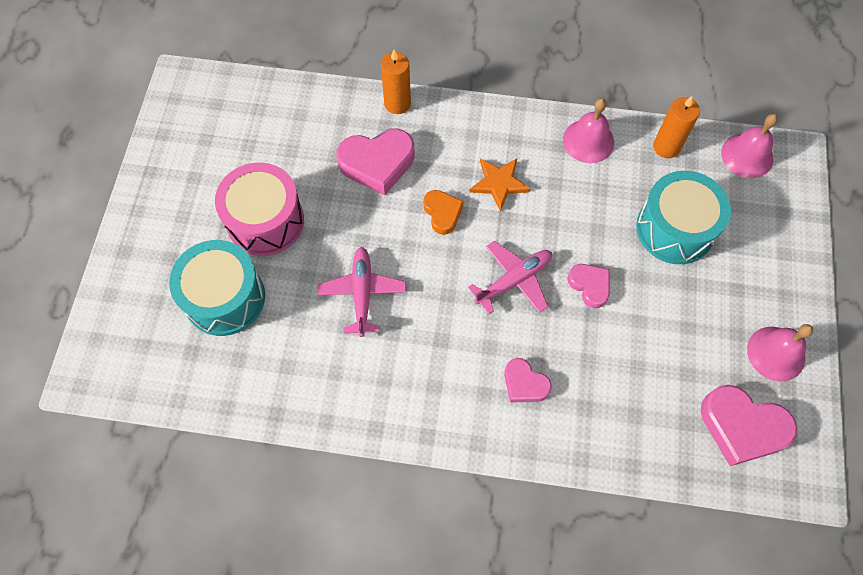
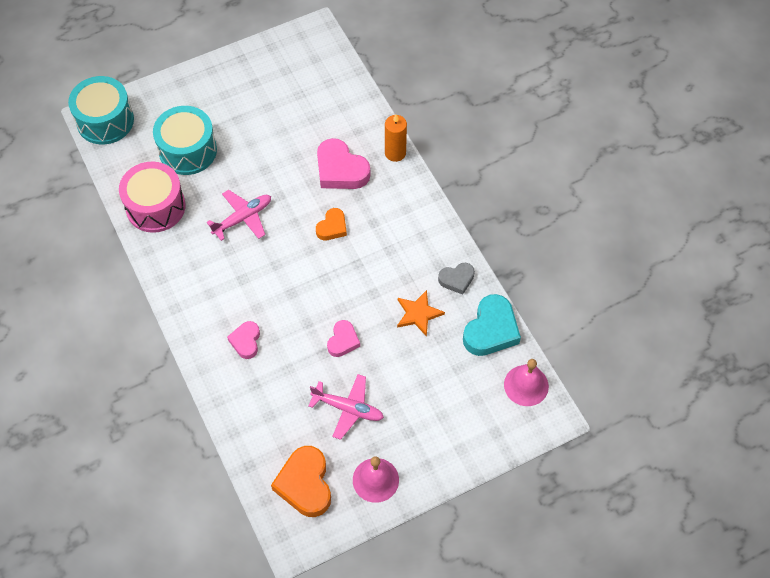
camera: 55 degrees right, 5 degrees down
pink drum [215,162,304,256] -> pink drum moved to [119,162,186,233]
pink plane [468,241,552,314] -> pink plane moved to [309,374,384,440]
orange star [469,158,530,211] -> orange star moved to [397,290,445,337]
pink bell [563,98,614,163] -> grey heart [438,263,475,295]
turquoise drum [636,171,731,264] -> turquoise drum moved to [68,76,134,144]
orange candle [653,96,700,158] -> turquoise heart [463,294,521,356]
pink heart [701,385,797,466] -> orange heart [271,446,331,517]

